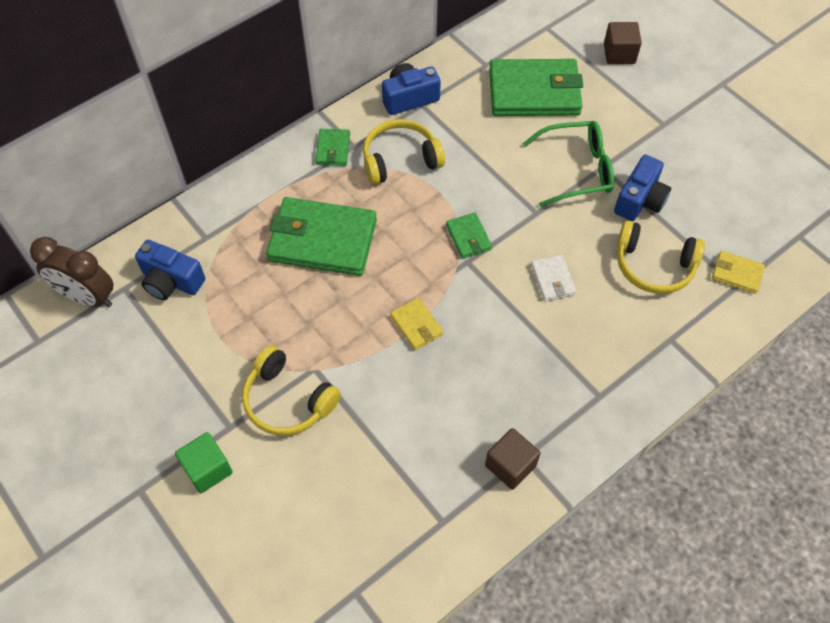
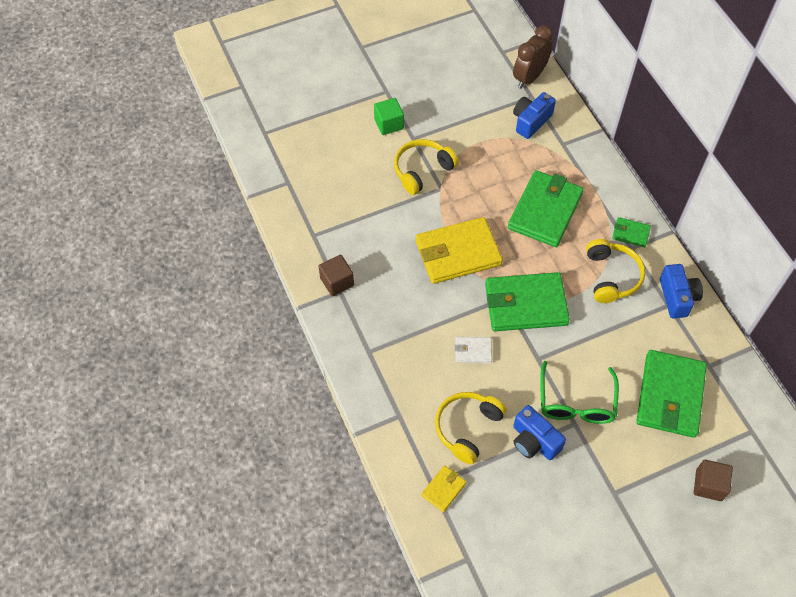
camera: 105 degrees right, 0 degrees up
yellow wallet [390,298,443,350] -> yellow wallet [416,217,503,284], size x2.17
green wallet [446,212,492,259] -> green wallet [485,272,570,331], size x2.17

